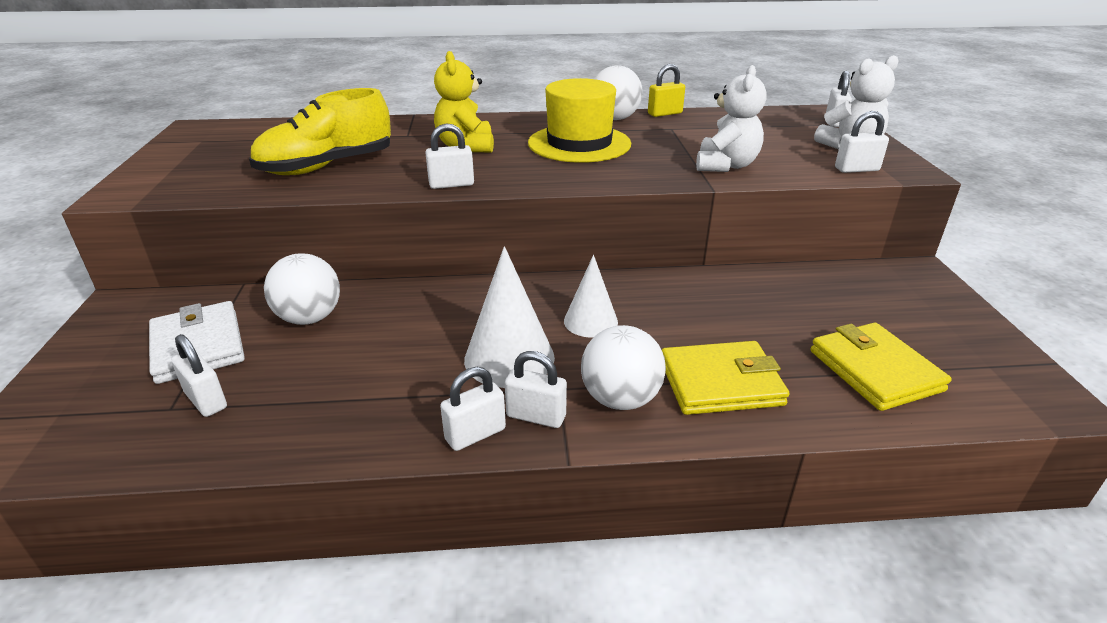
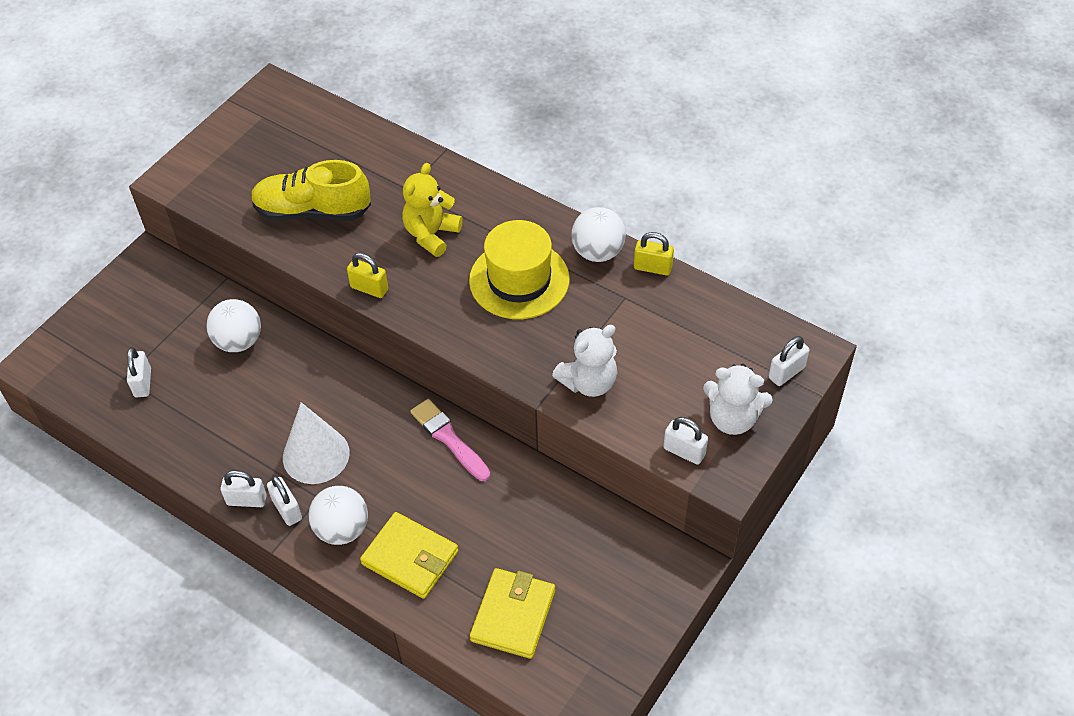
camera: 40 degrees right, 20 degrees up
white wallet [149,301,245,384] -> none
white padlock [425,123,474,189] -> yellow padlock [347,253,388,298]
white cone [564,255,618,338] -> none
none -> pink brush [410,399,490,481]

